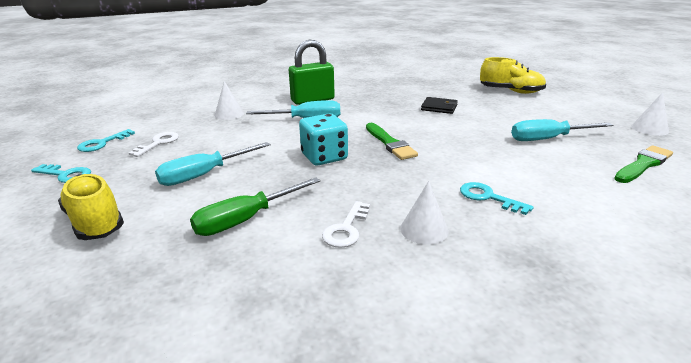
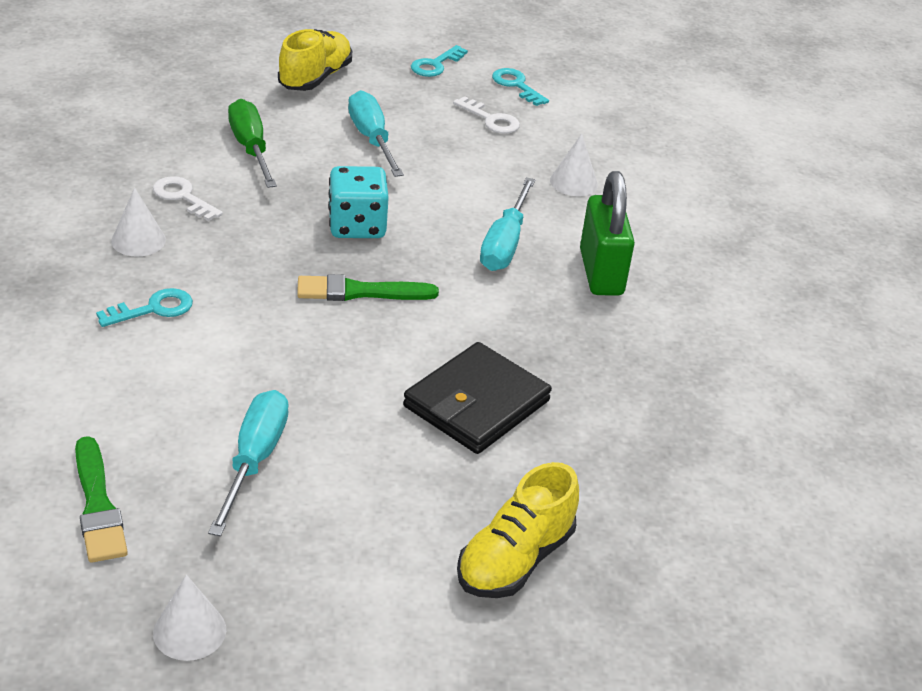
camera: 105 degrees right, 10 degrees up
yellow shoe [58,174,124,240] -> yellow shoe turned 45 degrees counterclockwise [278,29,352,91]
black wallet [421,97,458,114] -> black wallet [403,342,552,454], size x1.75

